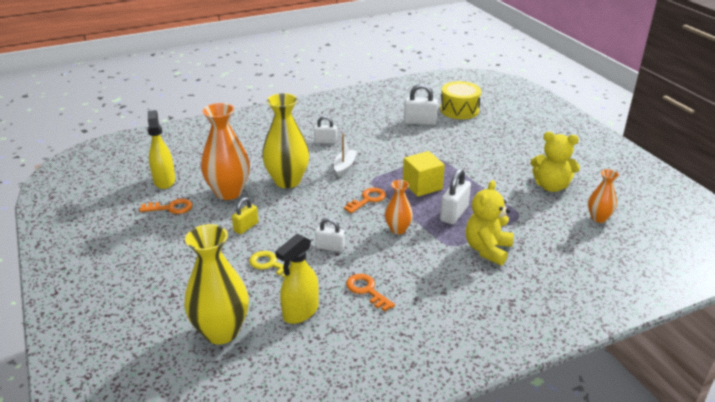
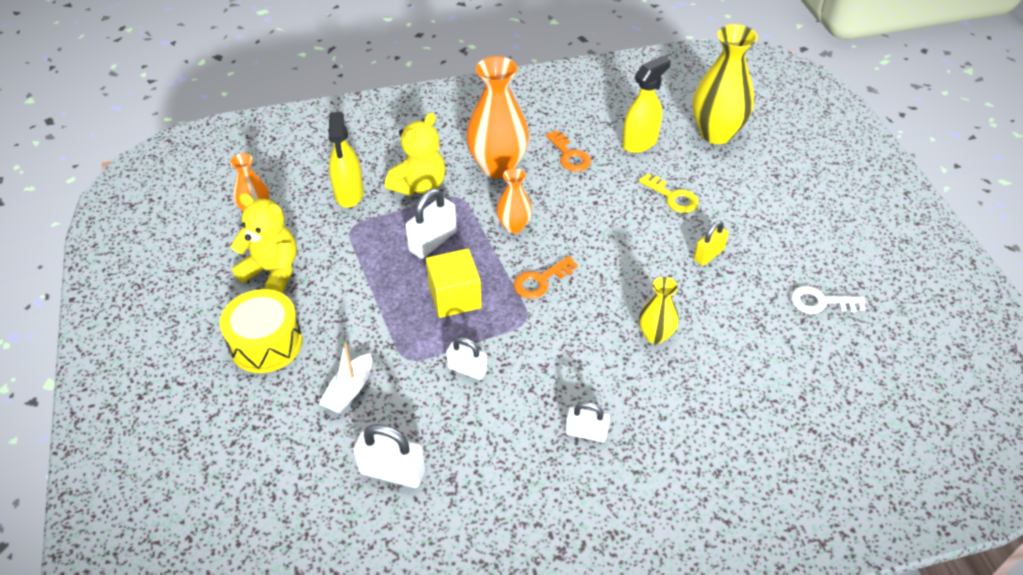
camera: 170 degrees left, 15 degrees up
orange key [139,199,193,214] -> white key [791,286,866,314]
yellow spray bottle [148,110,175,189] -> yellow spray bottle moved to [328,112,364,208]
orange vase [201,103,250,200] -> orange vase moved to [466,56,529,178]
yellow vase [262,93,309,188] -> yellow vase [639,277,679,344], size x0.54
white padlock [315,218,345,252] -> white padlock moved to [446,337,487,380]
white boat [334,133,357,177] -> white boat moved to [319,343,372,413]
yellow drum [440,81,481,119] -> yellow drum moved to [220,289,303,373]

